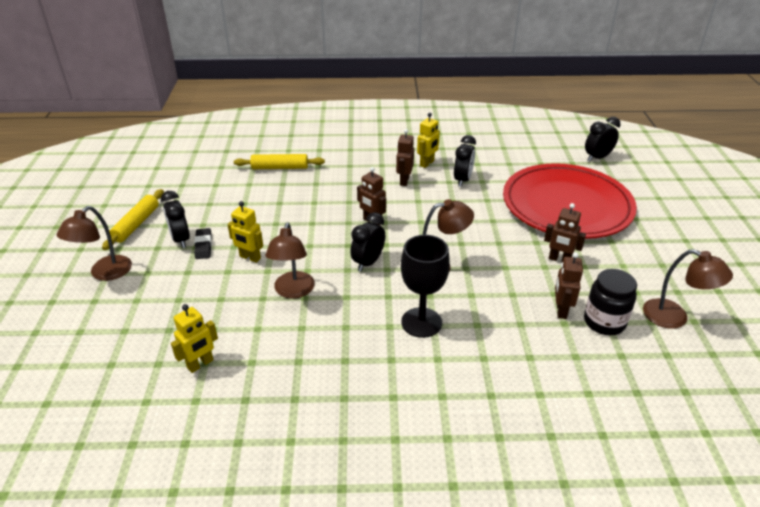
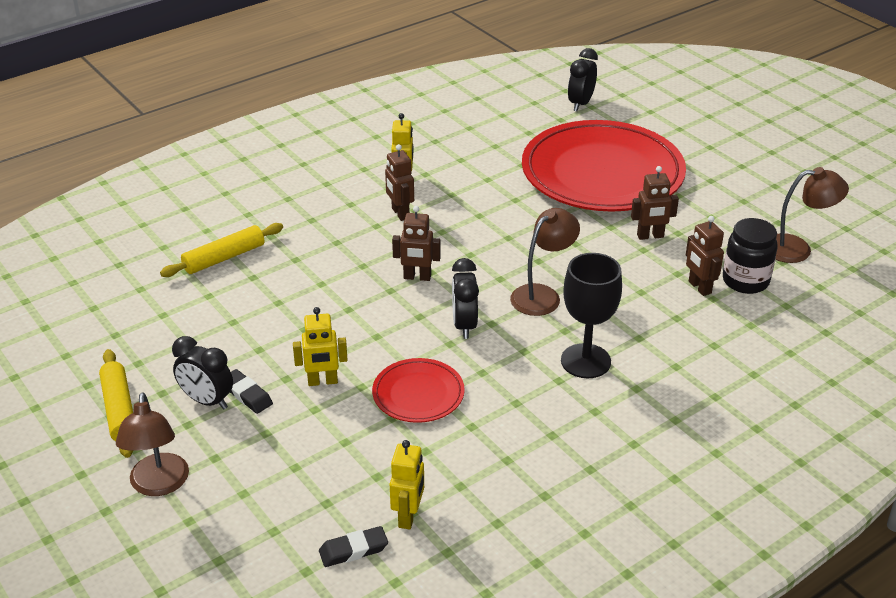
camera: 35 degrees left, 0 degrees up
brown lamp [265,222,315,299] -> red plate [372,358,465,423]
black clock [454,135,476,187] -> none
none -> black eraser [319,526,388,567]

